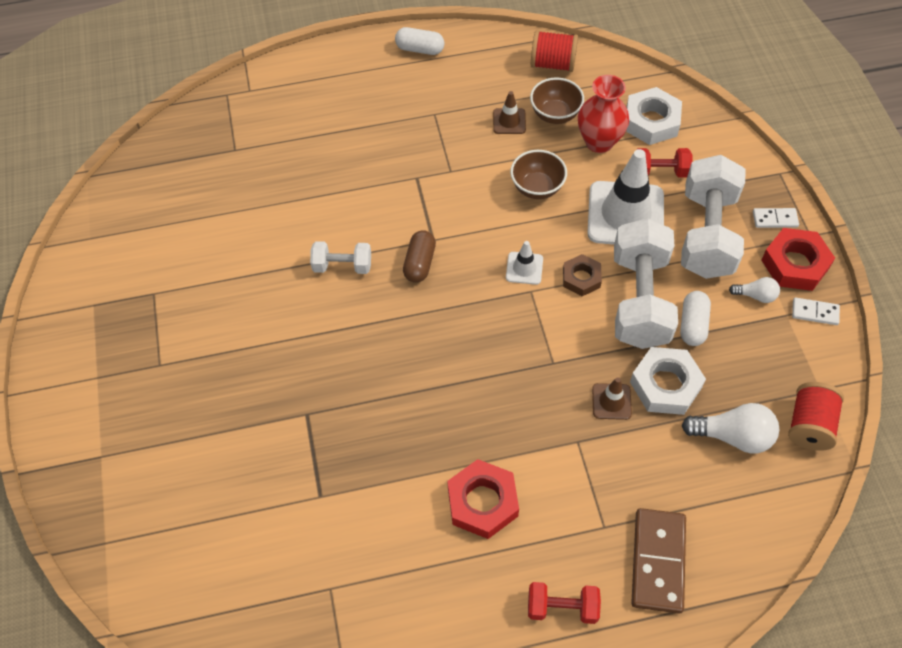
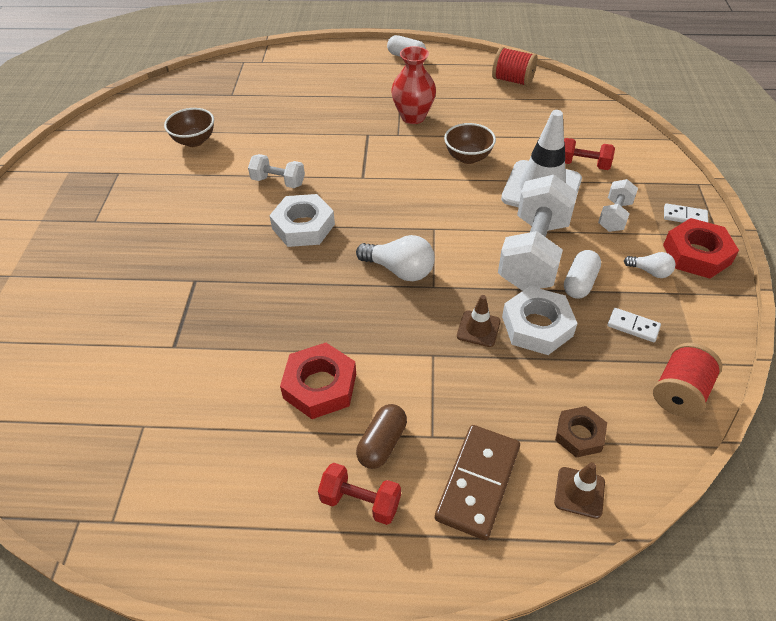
camera: 15 degrees right, 10 degrees down
brown capsule [403,230,436,283] -> brown capsule moved to [356,404,407,469]
brown traffic cone [493,91,526,134] -> brown traffic cone moved to [554,462,605,519]
white traffic cone [506,241,543,285] -> none
brown bowl [530,77,584,124] -> brown bowl moved to [164,108,214,147]
brown nut [563,254,602,296] -> brown nut moved to [555,406,607,458]
red vase [578,75,629,153] -> red vase moved to [391,46,436,124]
white nut [626,87,682,145] -> white nut moved to [269,194,335,247]
white dumbbell [681,155,746,279] -> white dumbbell [598,179,638,232], size x0.50
white light bulb [681,403,779,453] -> white light bulb moved to [356,235,435,281]
white domino [792,297,840,325] -> white domino moved to [607,308,661,342]

